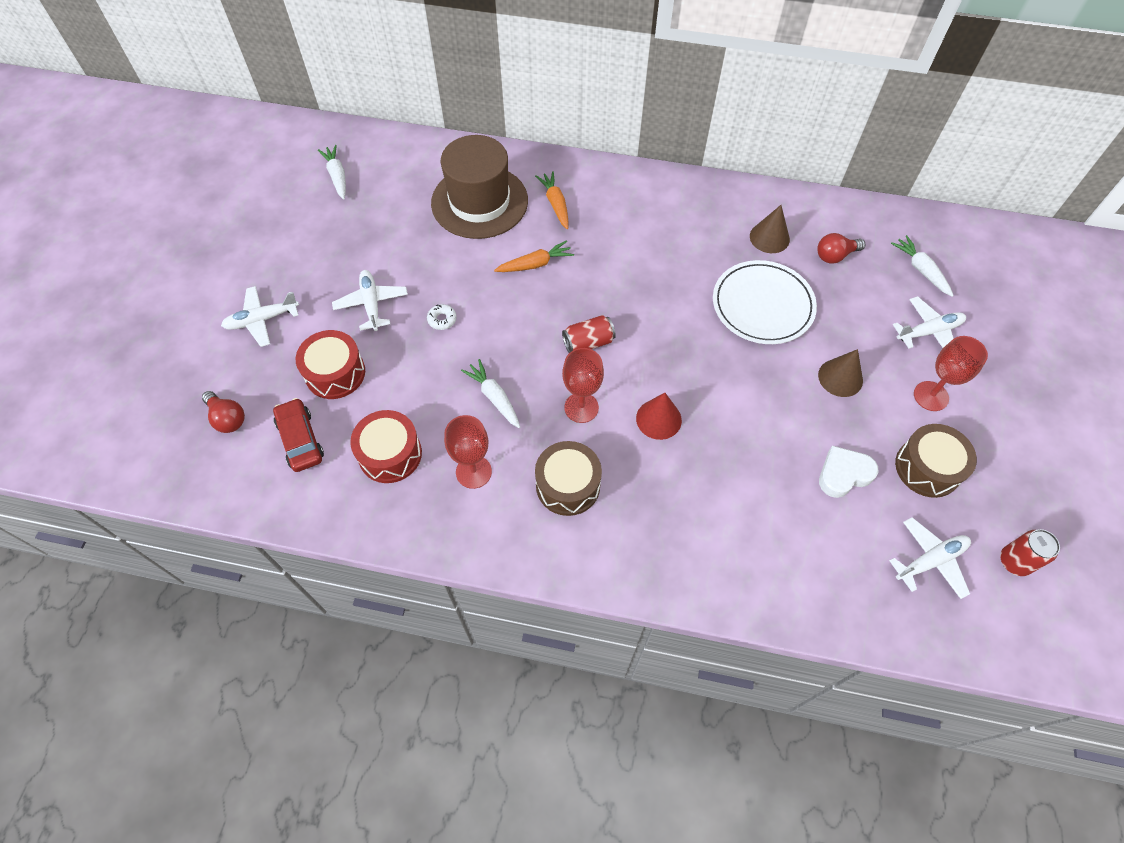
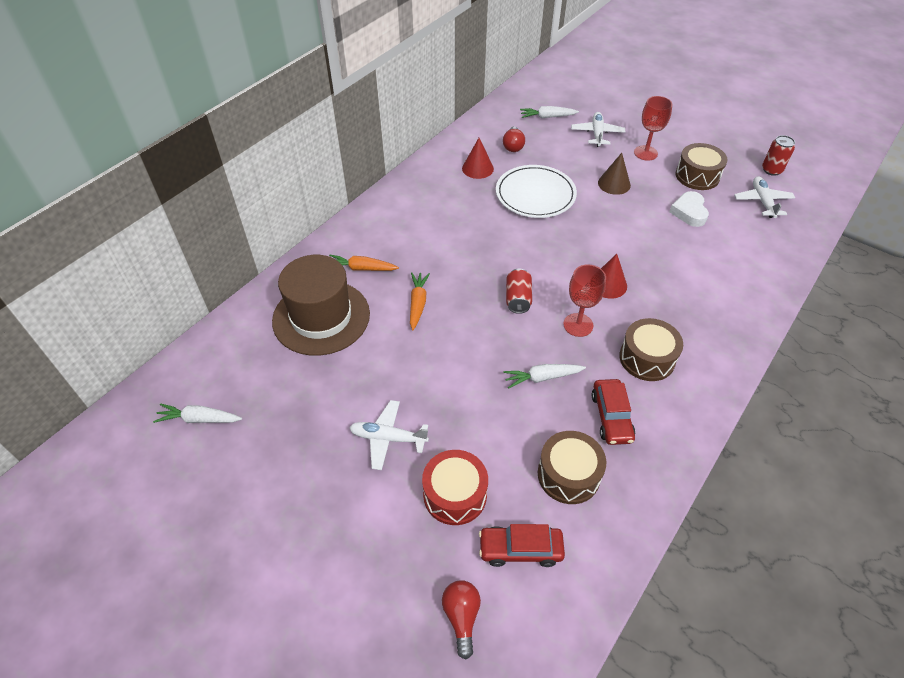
camera: 65 degrees left, 10 degrees down
red light bulb [202,391,245,433] -> red light bulb turned 75 degrees counterclockwise [442,580,481,659]
white plane [221,286,299,347] -> none
red drum [350,410,422,483] -> brown drum [538,431,606,504]
white donut [427,304,457,330] -> none
red goblet [444,415,492,489] -> red car [592,379,635,445]
brown cone [750,205,790,253] -> red cone [462,138,494,179]

